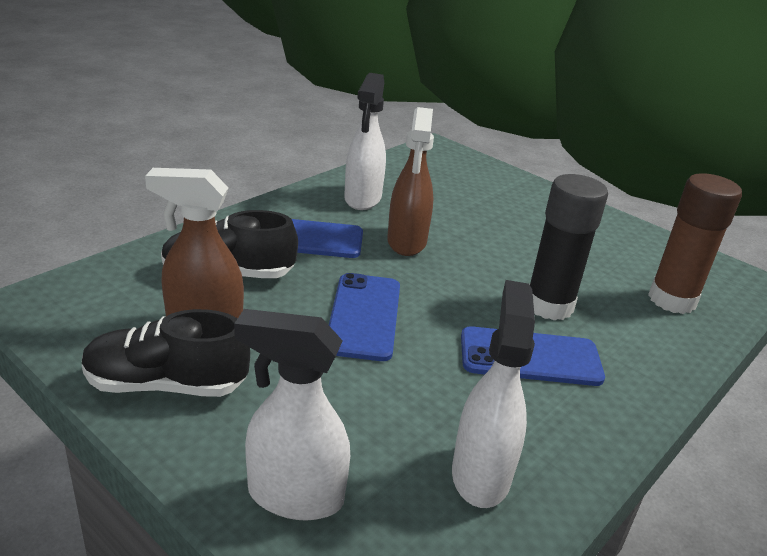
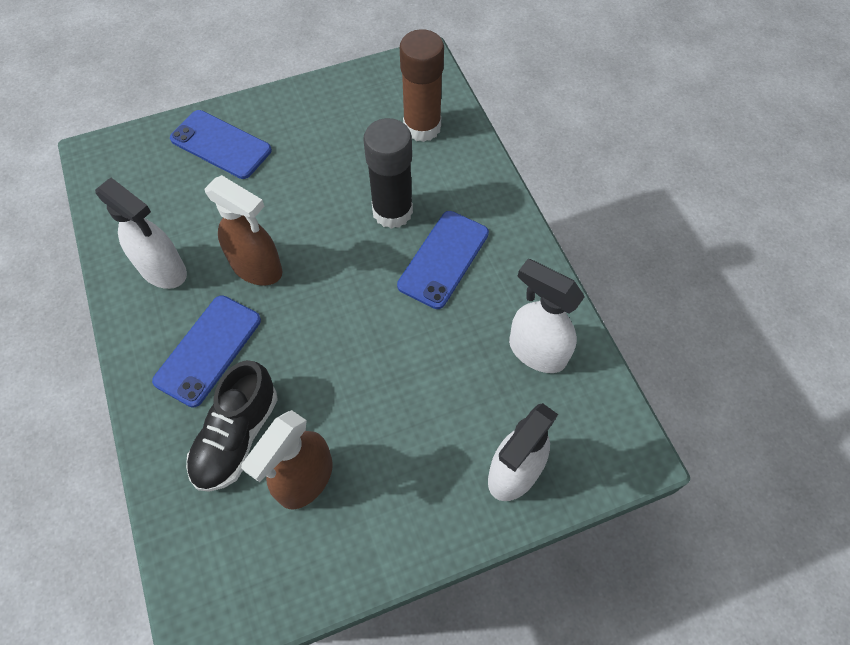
camera: 60 degrees left, 30 degrees up
black shoe [82,309,250,397] -> none
blue phone [329,273,400,361] -> blue phone moved to [170,110,272,179]

